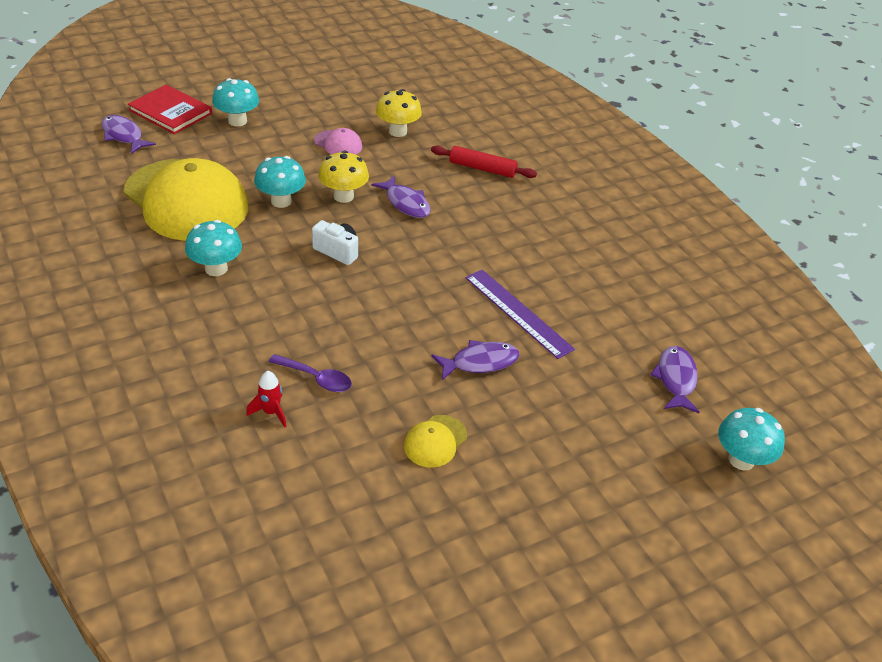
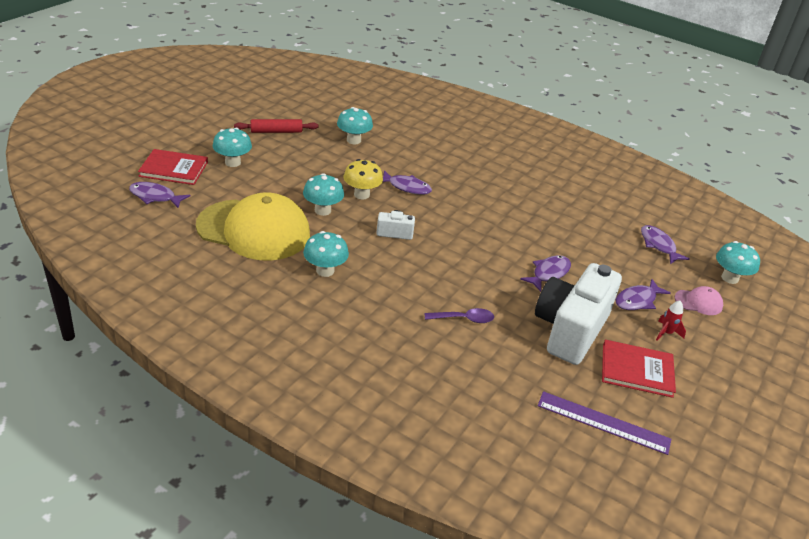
camera: 30 degrees left, 5 degrees down
red rocket [246,371,287,427] -> red rocket moved to [656,301,686,341]
pink cap [314,128,362,155] -> pink cap moved to [675,286,723,315]
yellow mushroom [376,89,422,137] -> turquoise mushroom [337,107,373,144]
yellow cap [404,415,467,468] -> white camera [535,263,622,365]
red rolling pin [431,146,537,178] -> red rolling pin moved to [234,119,318,133]
purple ruler [465,269,575,359] -> purple ruler moved to [537,391,671,455]
none -> red book [602,340,676,398]
none -> purple fish [615,279,671,310]

